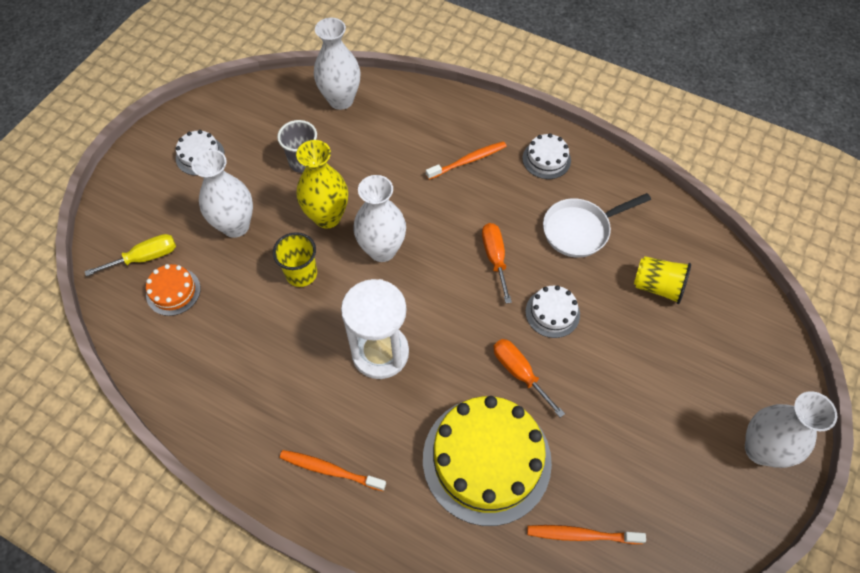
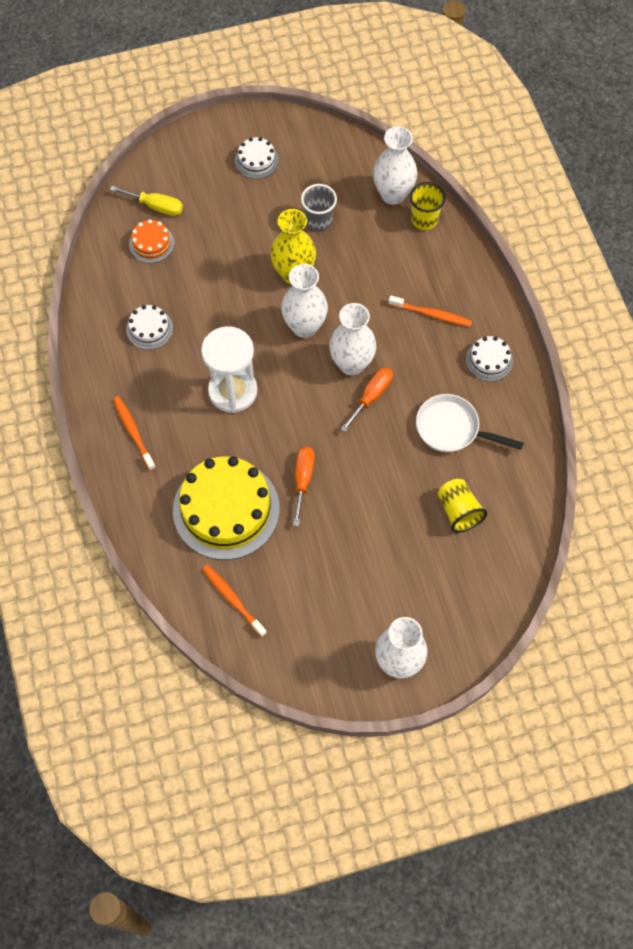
camera: 45 degrees right, 5 degrees up
white vase [191,149,253,238] -> white vase moved to [329,303,376,376]
yellow cup [273,232,317,287] -> yellow cup moved to [410,182,446,230]
white cake [525,285,580,338] -> white cake moved to [126,305,173,350]

